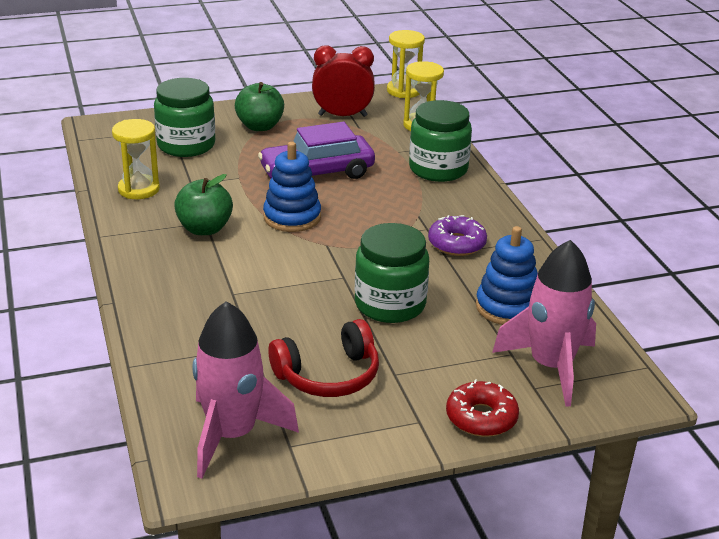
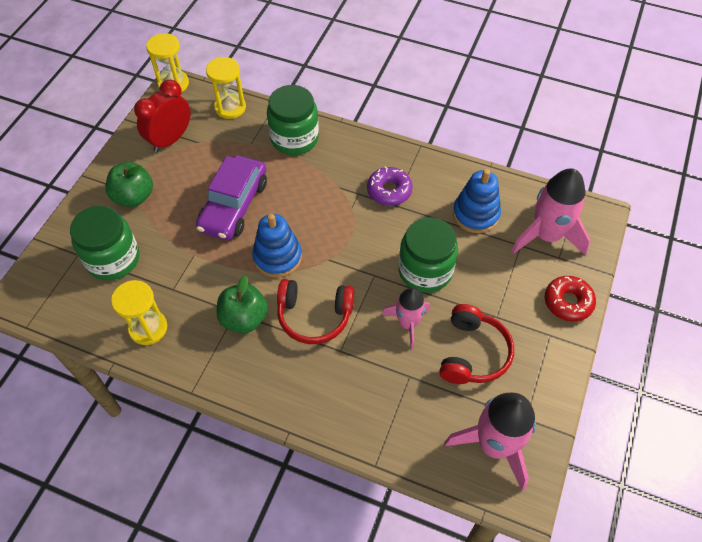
camera: 50 degrees left, 25 degrees up
none -> red headphones [277,279,354,344]
none -> pink rocket [382,287,430,349]

